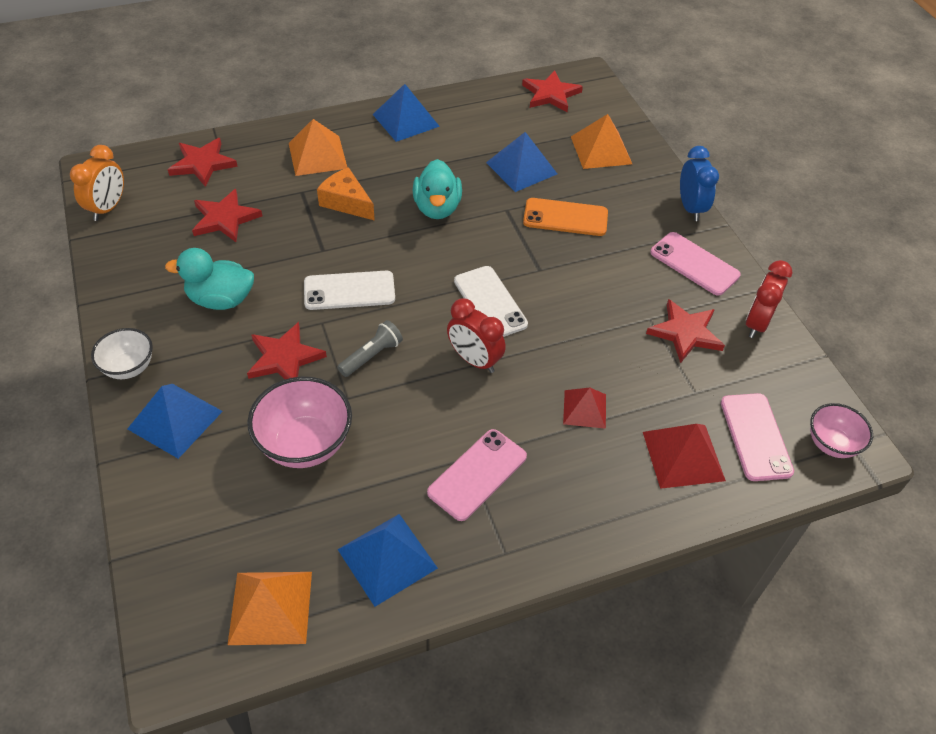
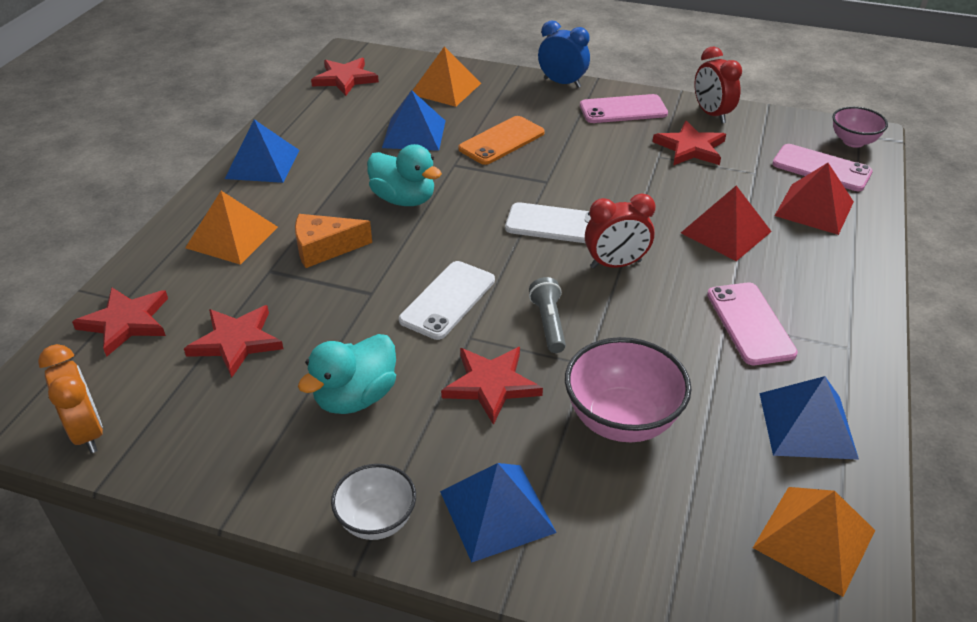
camera: 50 degrees left, 10 degrees down
red pyramid [563,388,606,429] -> red pyramid [681,186,772,261], size x1.53

